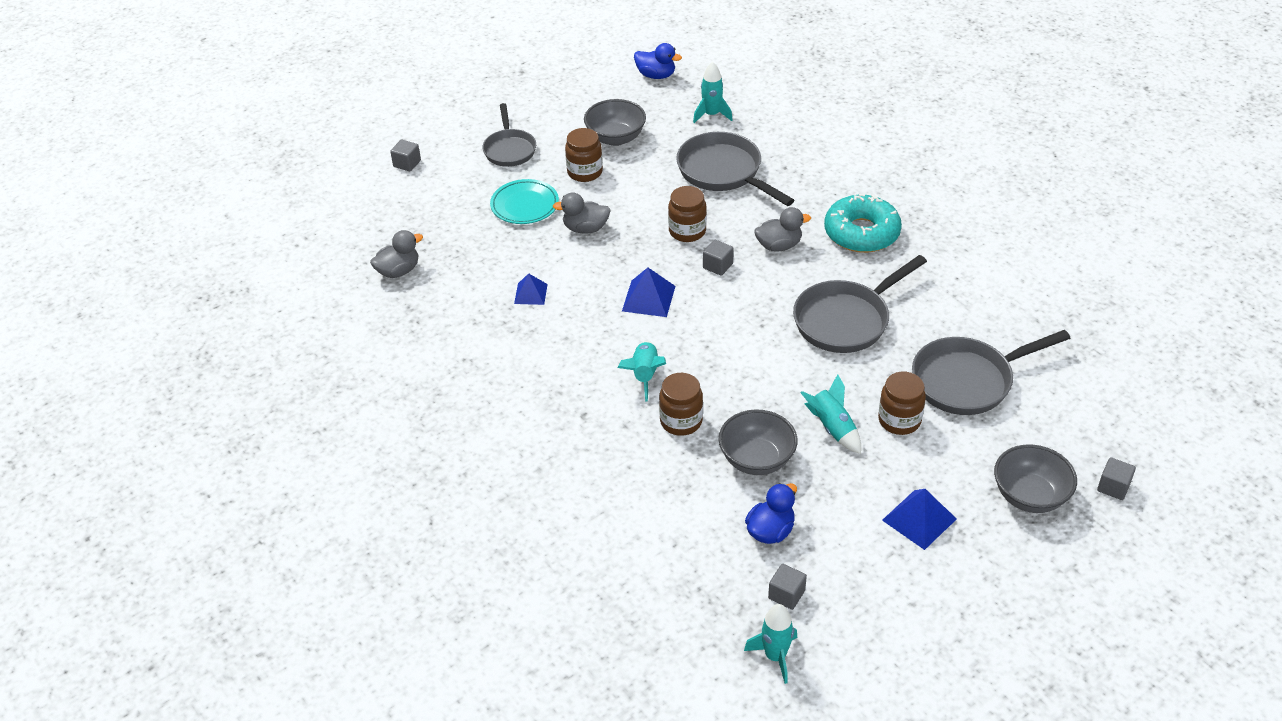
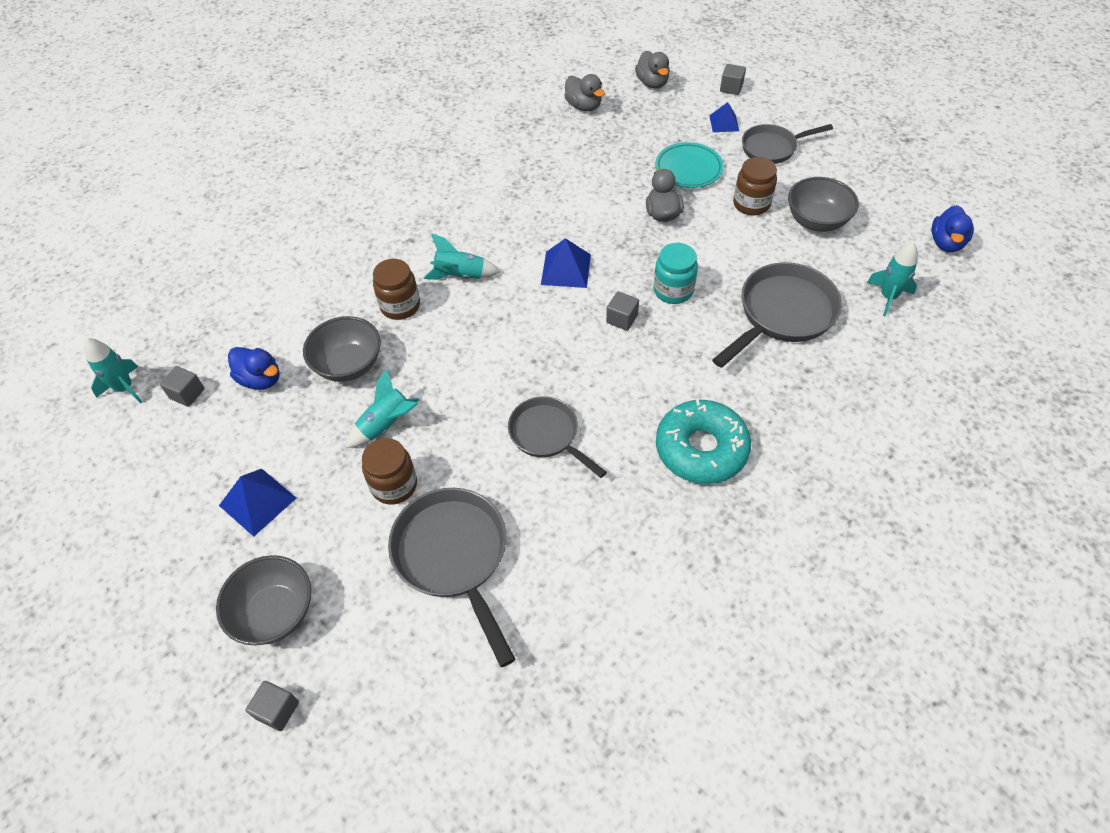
camera: 85 degrees right, 10 degrees up
blue pyramid [514,273,548,305] -> blue pyramid moved to [709,102,739,132]
brown jar [668,186,707,242] -> turquoise jar [653,243,698,304]
grey duck [754,207,811,252] -> grey duck moved to [635,51,670,88]
grey pan [793,255,927,353] -> grey pan [508,396,607,478], size x0.65

